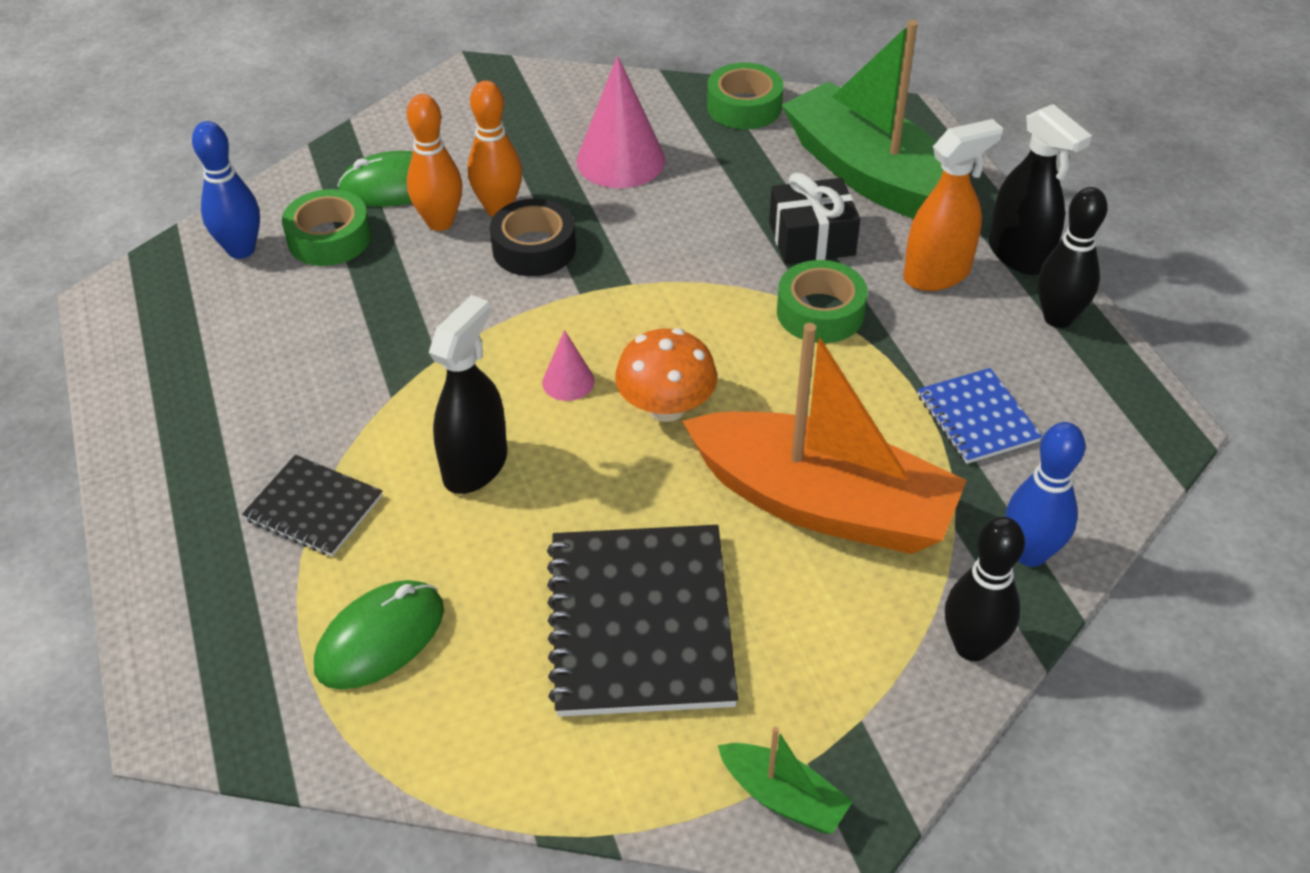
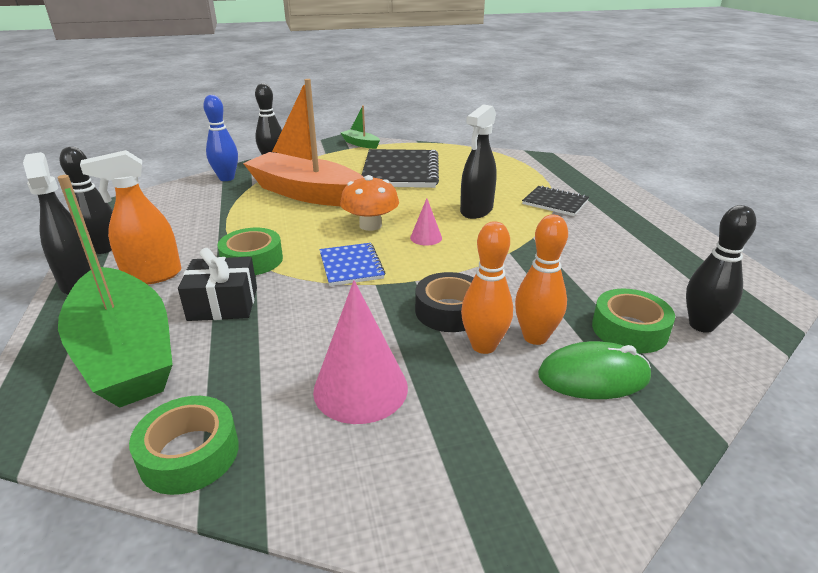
camera: 175 degrees left, 15 degrees down
blue bowling pin [192,121,260,259] -> black bowling pin [686,205,756,333]
green mouse [314,580,444,690] -> none
blue notebook [918,368,1042,464] -> blue notebook moved to [319,243,386,286]

